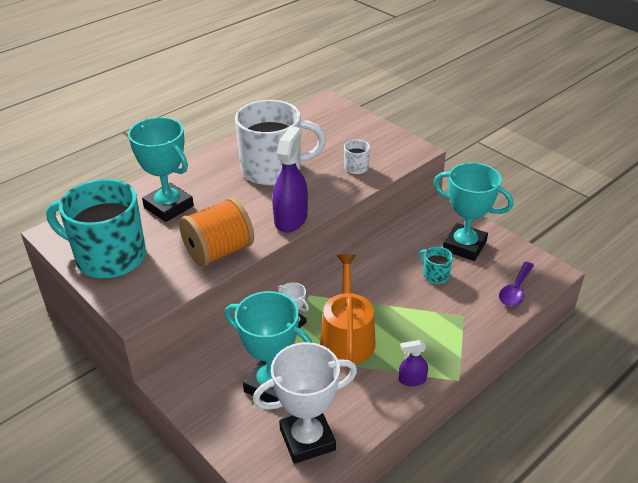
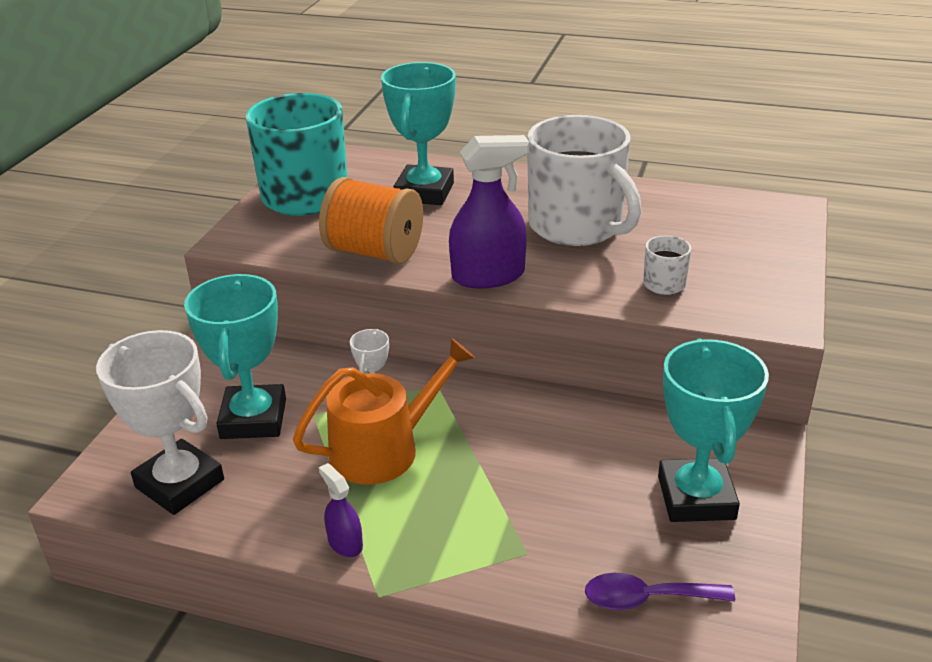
camera: 60 degrees right, 5 degrees down
turquoise mug [419,247,453,284] -> none

